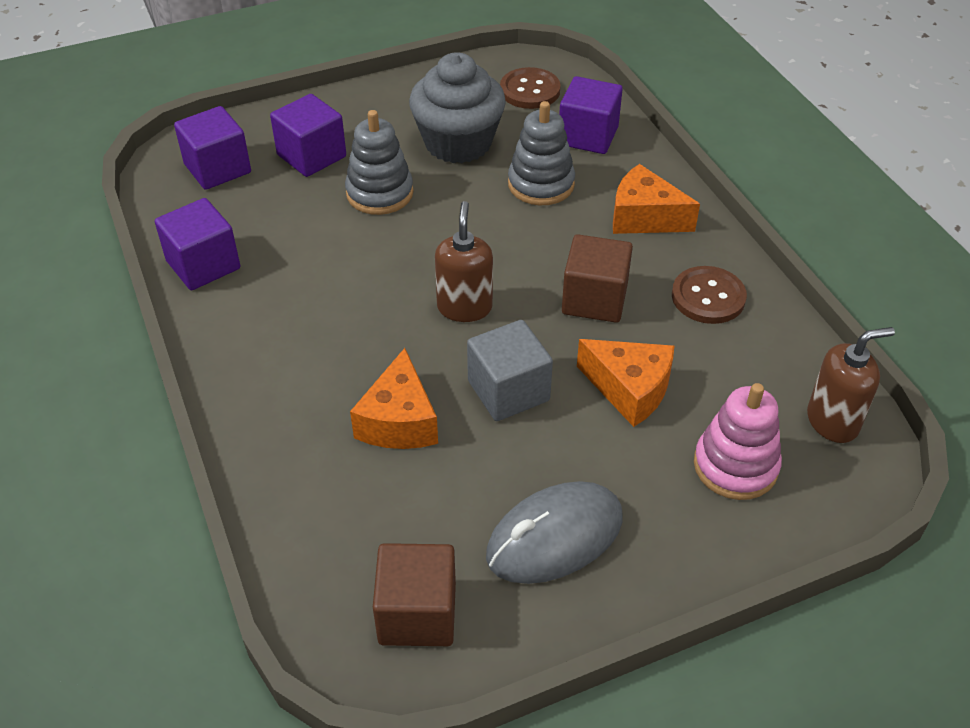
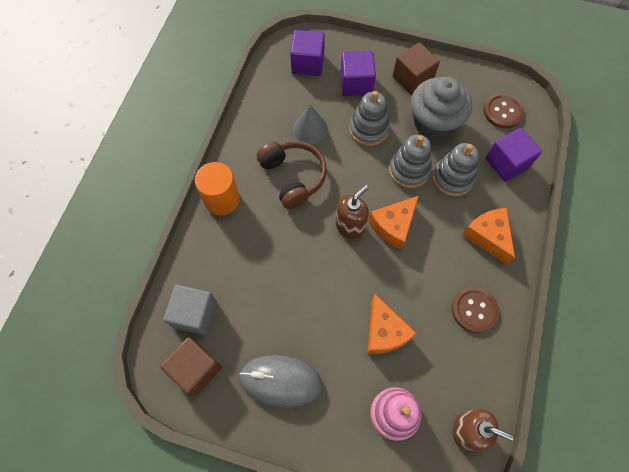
camera: 40 degrees right, 20 degrees up
purple cube [155,198,240,290] -> none
orange cheese [350,348,438,449] -> orange cheese moved to [368,196,419,250]
grey cube [467,320,553,421] -> grey cube moved to [163,285,217,336]
brown cube [562,234,633,323] -> brown cube moved to [393,42,440,95]
none -> orange cylinder [195,162,240,215]
none -> brown headphones [257,141,327,209]
none -> grey cone [293,104,328,144]
none -> grey stacking toy [389,135,432,188]

